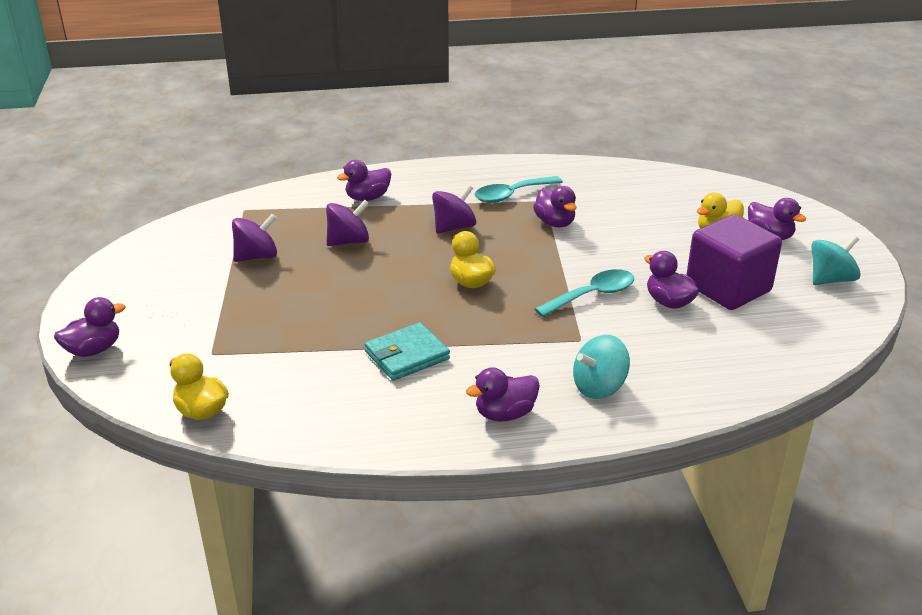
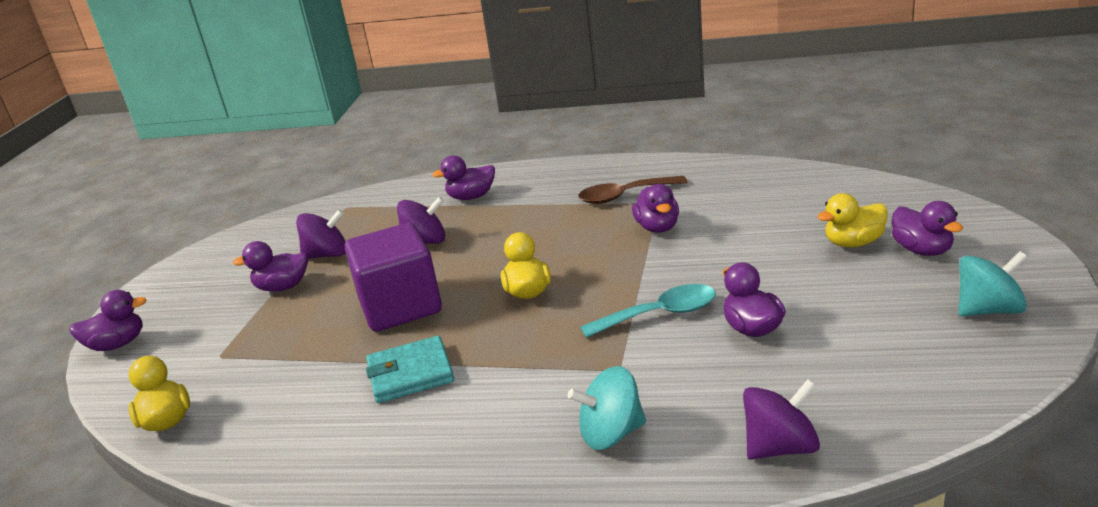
camera: 20 degrees right, 5 degrees down
purple spinning top [432,185,477,234] -> purple spinning top moved to [743,379,820,460]
purple duck [466,367,540,421] -> purple duck moved to [233,241,308,291]
turquoise spoon [475,176,563,203] -> brown spoon [578,176,688,204]
purple cube [686,214,782,310] -> purple cube moved to [344,223,442,331]

